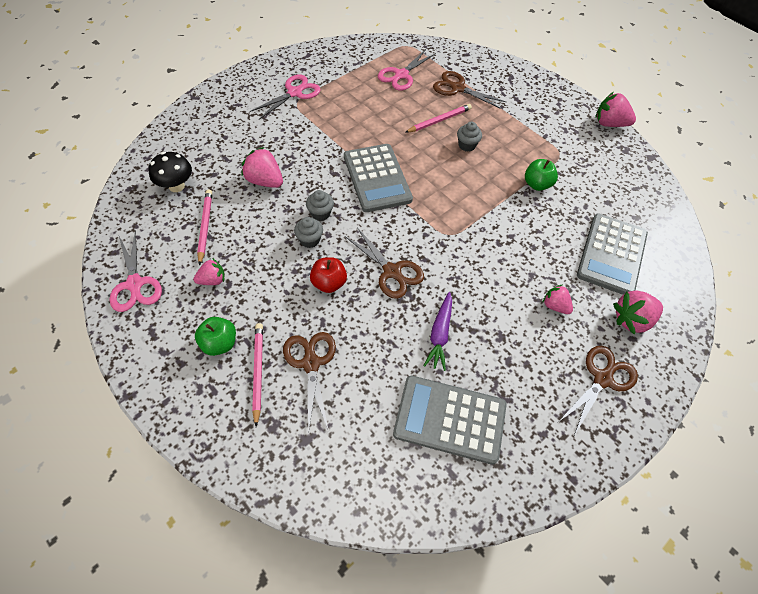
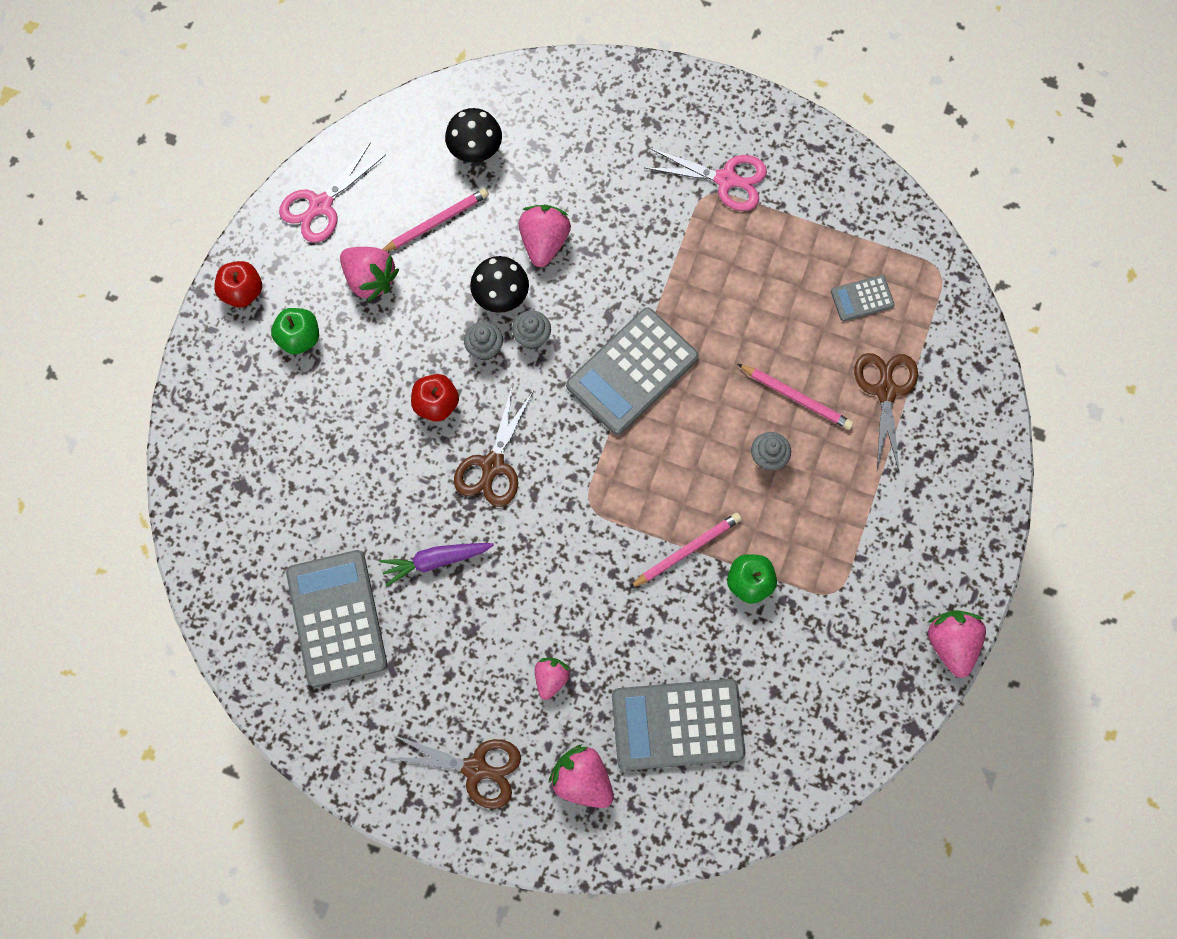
camera: 65 degrees right, 15 degrees up
pink strawberry [193,258,225,285] -> pink strawberry [340,247,399,302], size x1.58
pink pencil [252,323,263,427] -> pink pencil moved to [629,513,742,588]
brown scissors [283,332,336,434] -> none
pink scissors [378,49,436,91] -> grey calculator [831,275,895,321]
none -> red apple [214,261,262,307]
none -> black mushroom [470,256,529,313]

